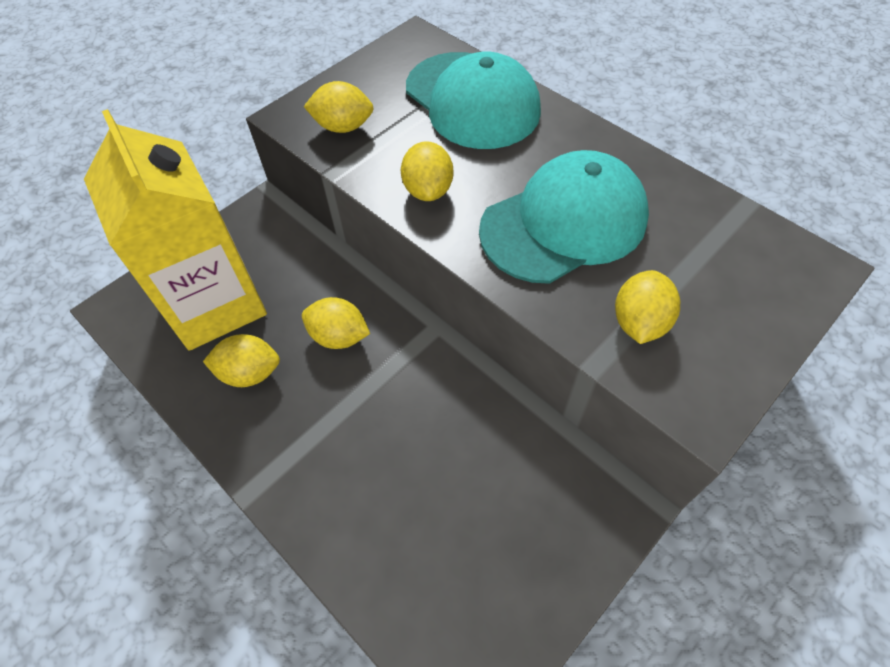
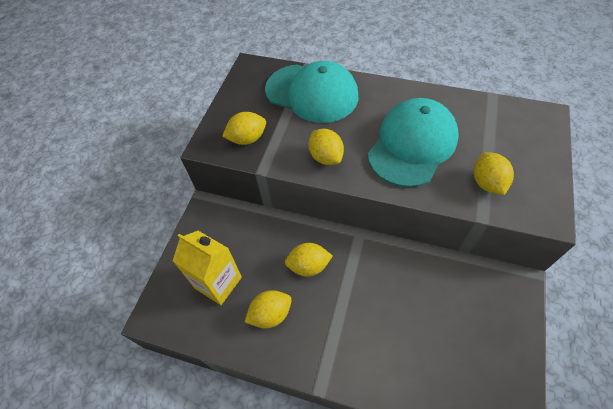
camera: 25 degrees left, 0 degrees up
yellow carton [84,109,267,351] -> yellow carton [173,231,242,305], size x0.62

